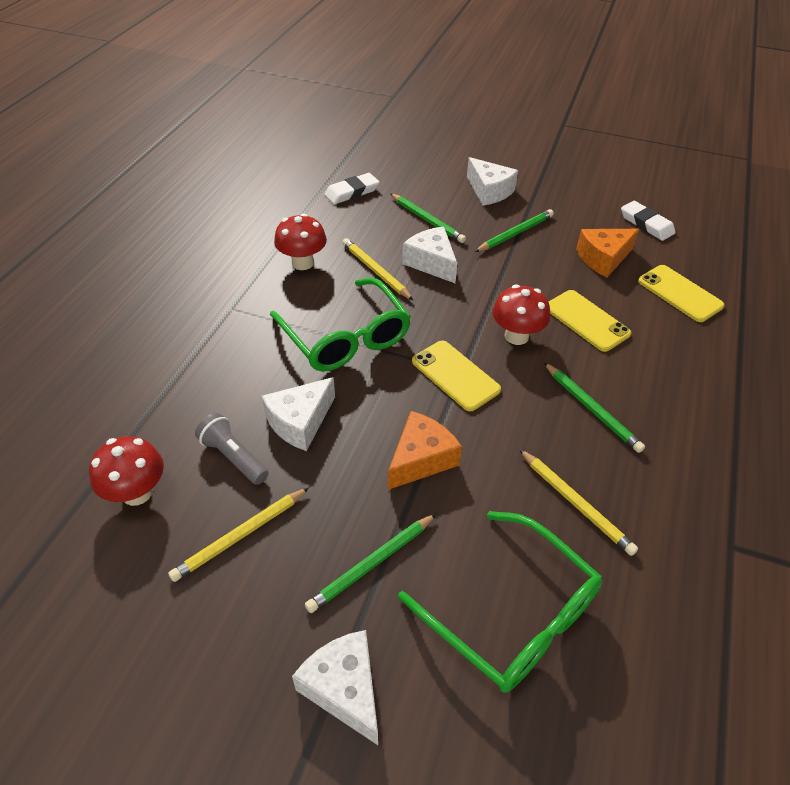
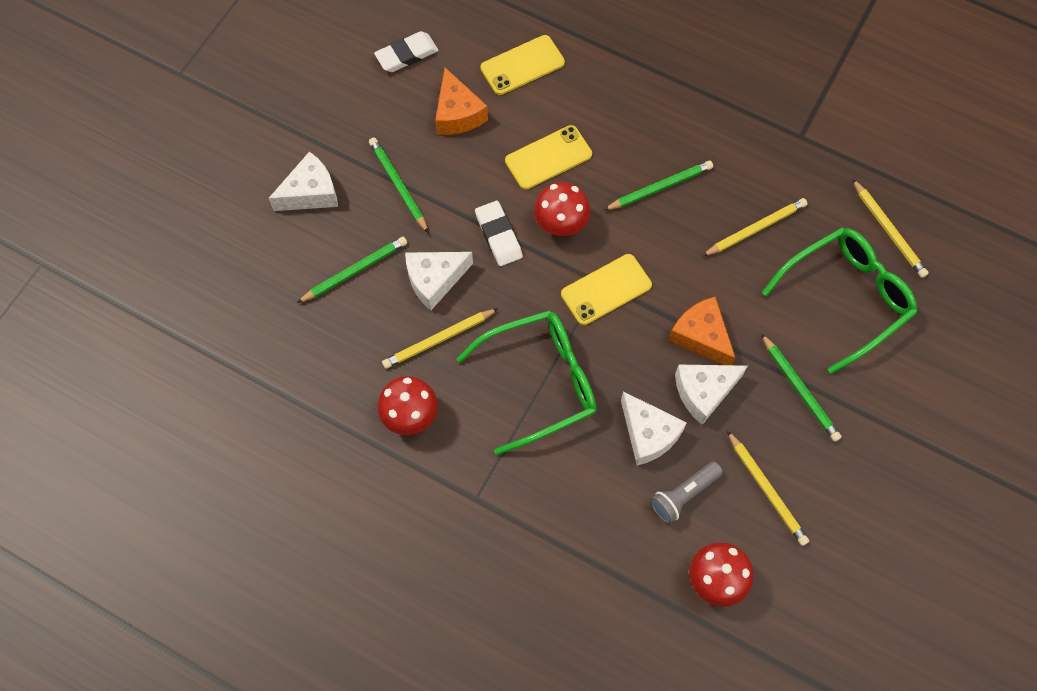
camera: 80 degrees left, 20 degrees up
white cheese [292,630,378,745] -> white cheese moved to [675,365,748,425]
white eraser [325,173,379,204] -> white eraser moved to [475,201,523,266]
none -> yellow pencil [852,179,928,278]

